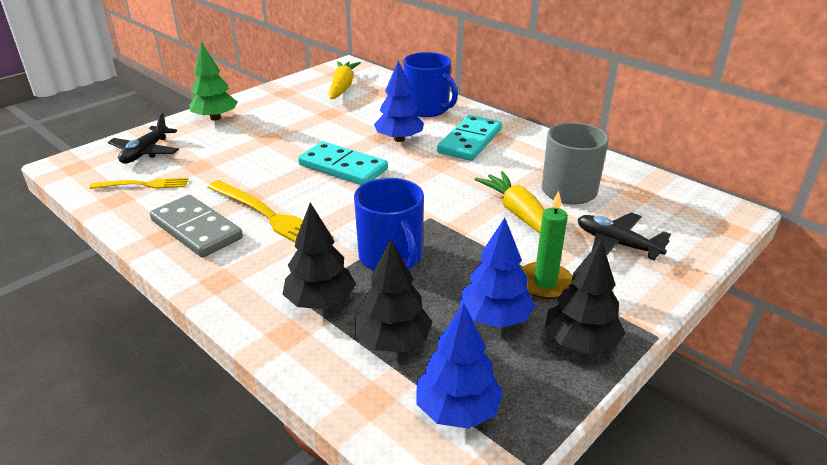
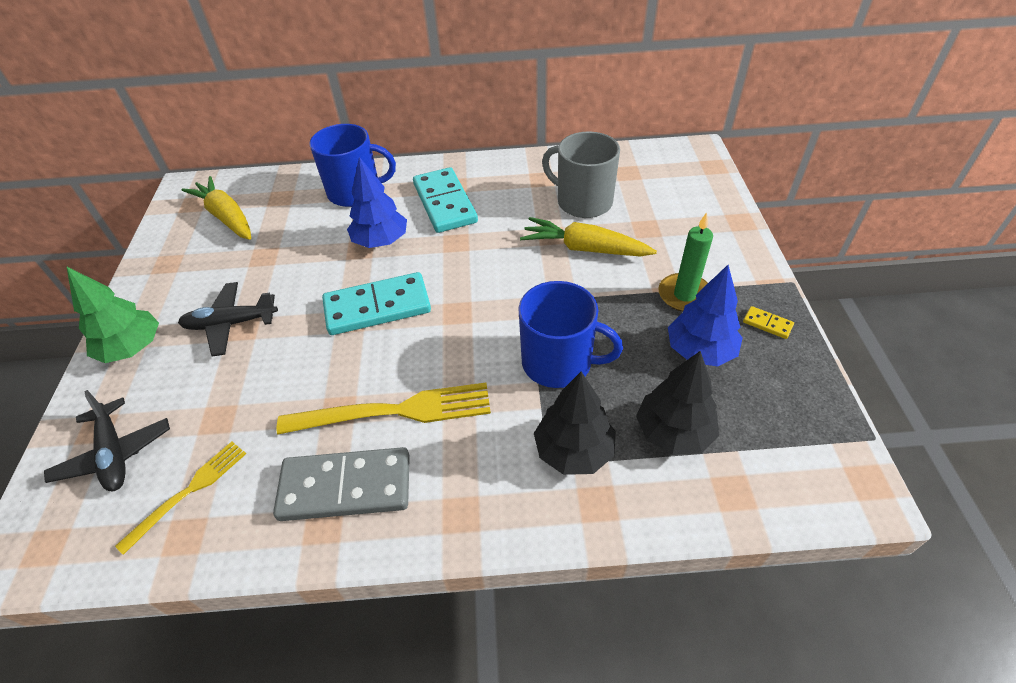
camera: 45 degrees left, 15 degrees up
blue tree [416,303,503,429] -> none
black tree [545,239,625,354] -> yellow domino [743,306,794,339]
black plane [578,212,671,260] -> black plane moved to [178,282,278,356]

